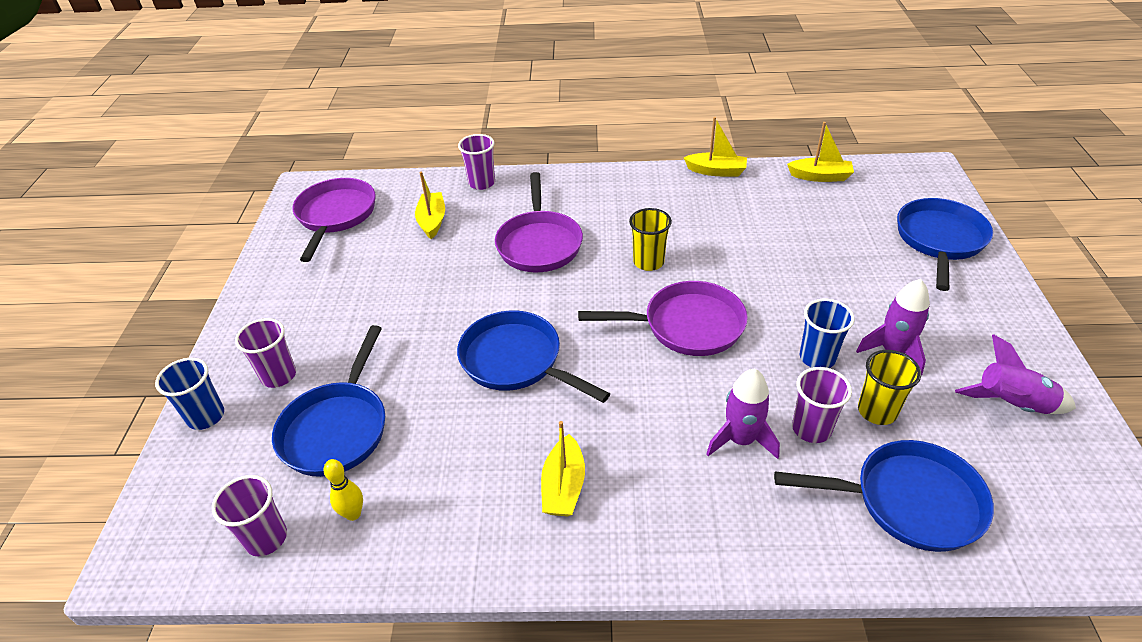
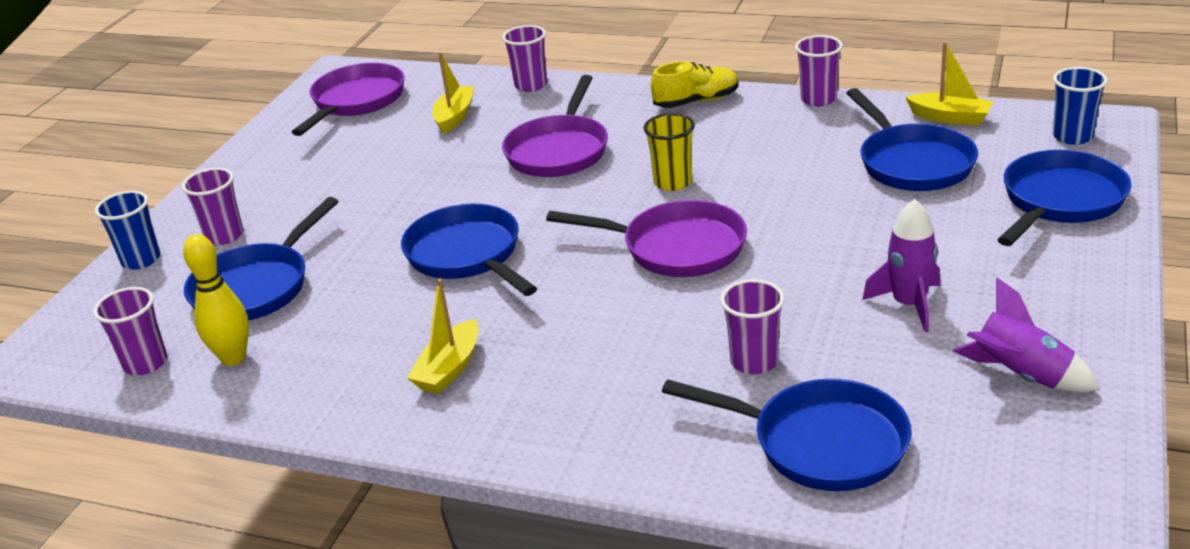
camera: 20 degrees right, 10 degrees down
yellow bowling pin [323,459,363,521] -> yellow bowling pin [183,234,249,366], size x1.54
yellow boat [684,117,747,177] -> purple cup [795,35,843,107]
purple rocket [706,369,780,459] -> none
blue cup [799,299,855,368] -> blue cup moved to [1053,67,1108,145]
yellow cup [858,350,921,425] -> none
none -> yellow shoe [651,62,739,108]
none -> blue pan [847,88,978,191]

